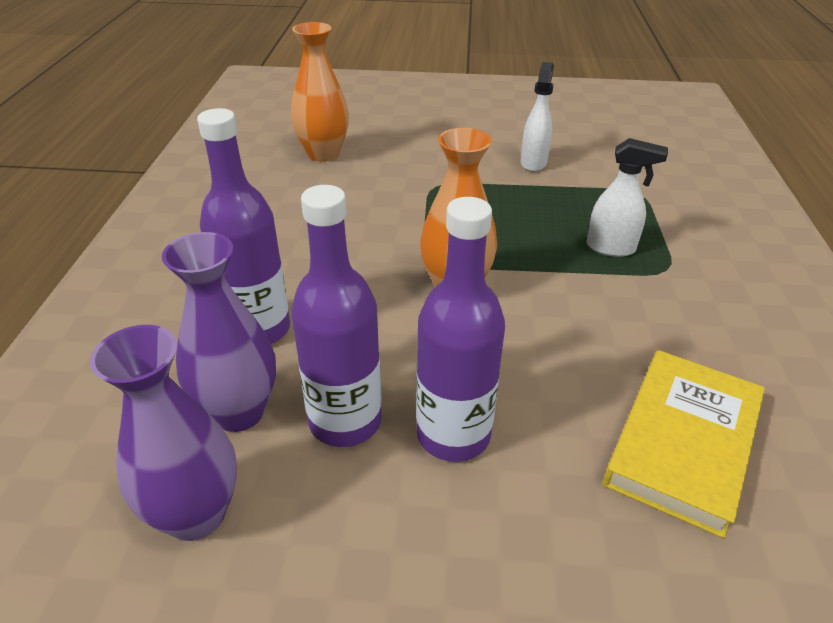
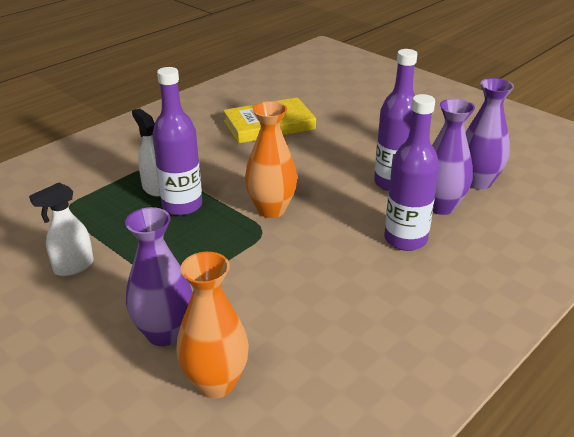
camera: 140 degrees left, 5 degrees down
purple bottle [416,197,505,462] -> purple bottle moved to [152,67,202,216]
none -> purple vase [125,207,193,346]

